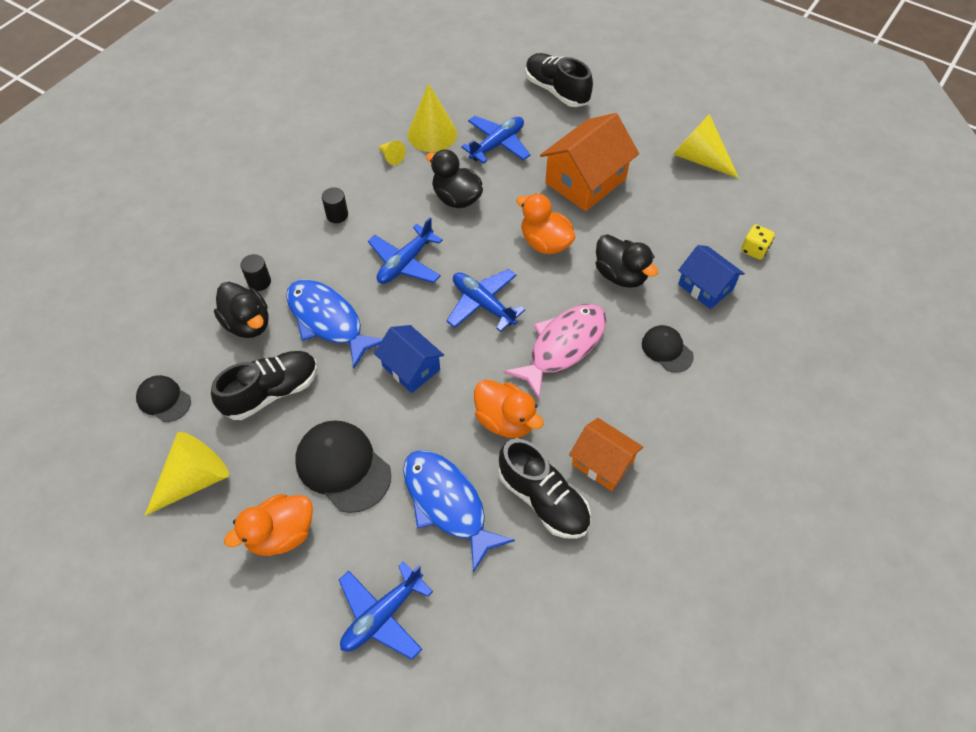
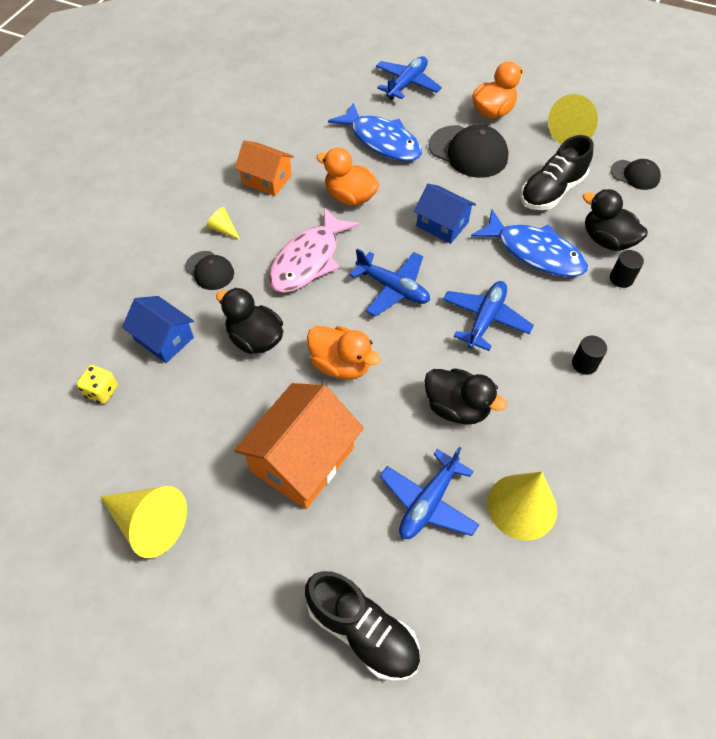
camera: 170 degrees right, 0 degrees up
yellow cone [379,141,406,165] -> yellow cone moved to [206,207,240,239]
black shoe [499,439,591,539] -> none

